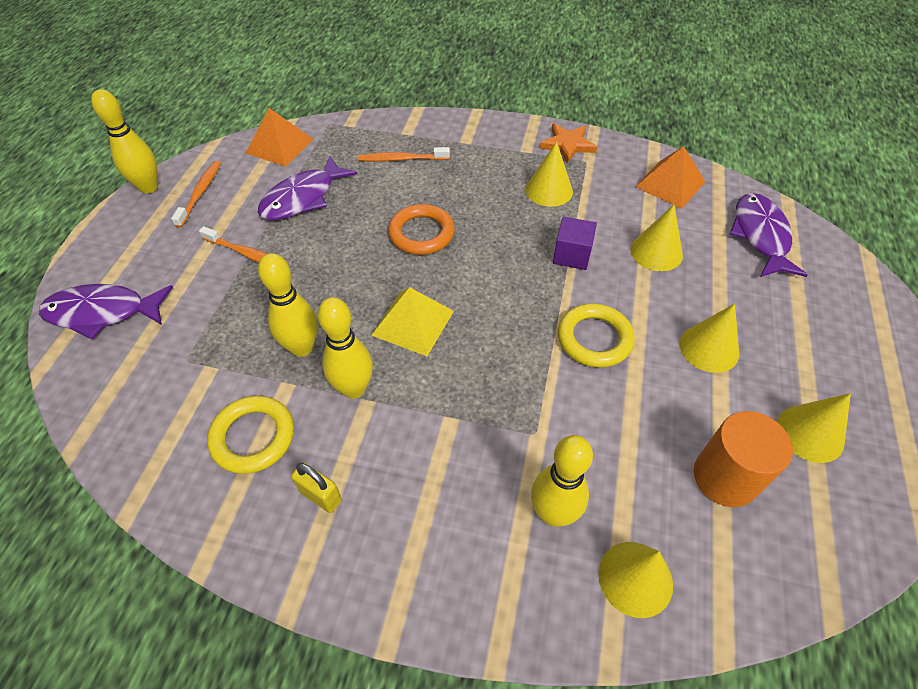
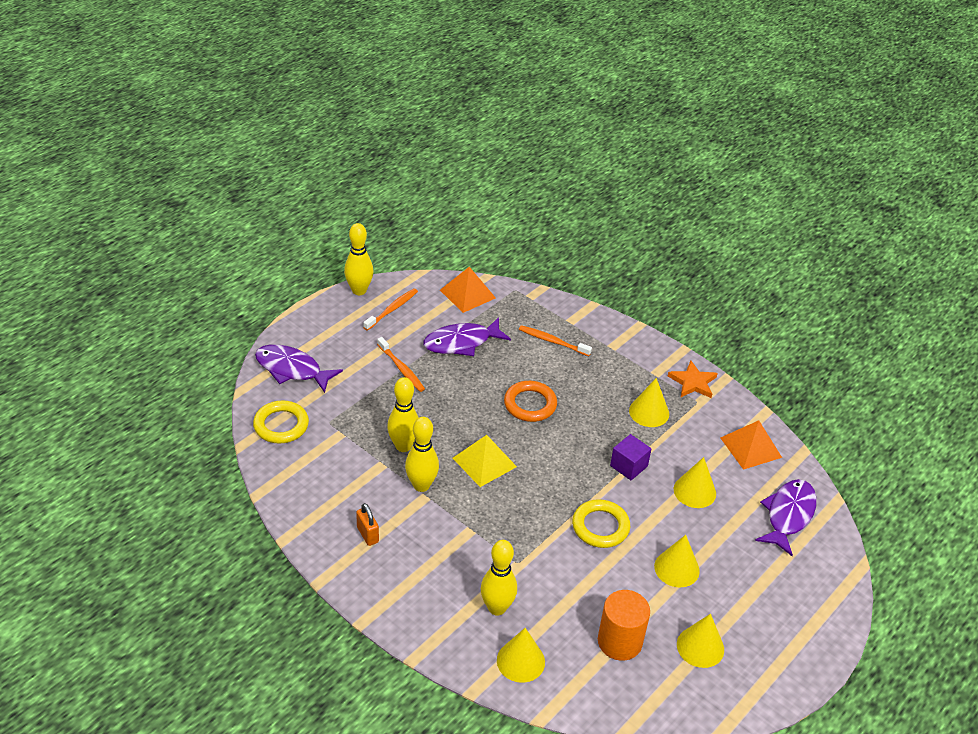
camera: 25 degrees right, 10 degrees down
yellow ring [207,395,294,474] -> yellow ring moved to [253,400,309,444]
yellow padlock [291,462,342,513] -> orange padlock [356,503,379,546]

